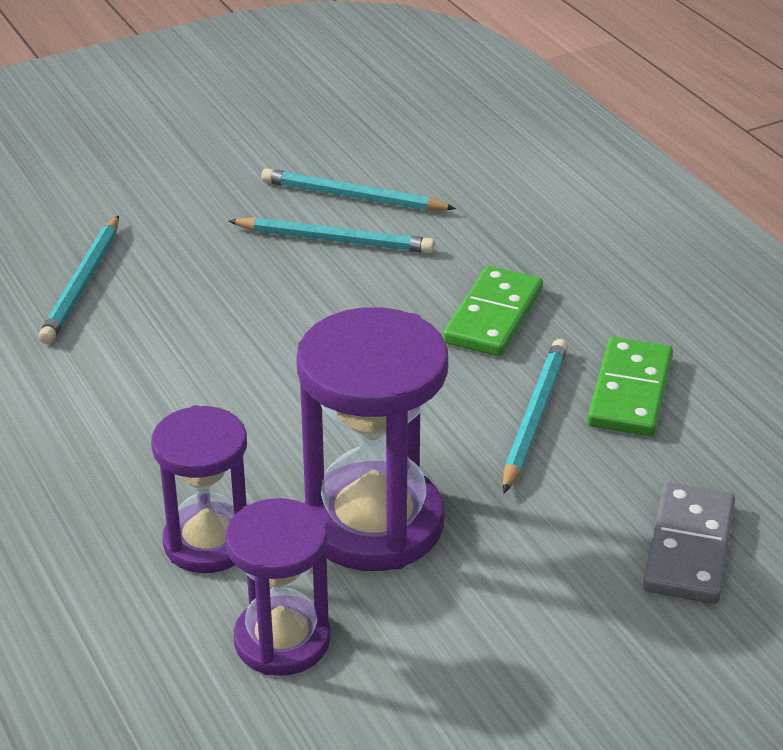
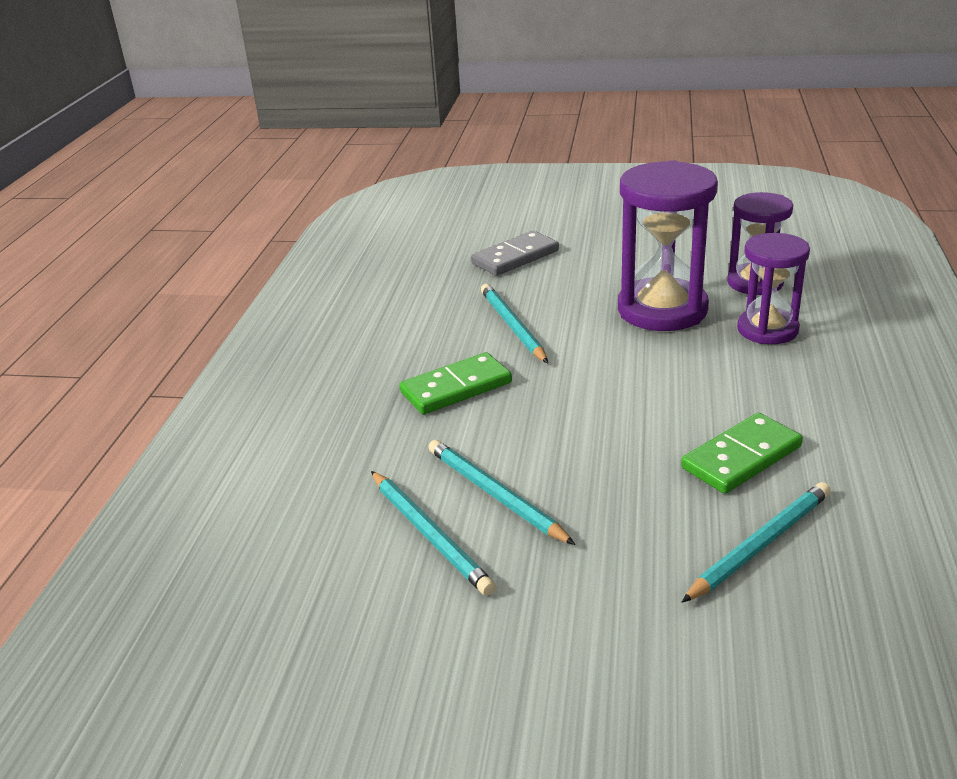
camera: 140 degrees left, 5 degrees down
turquoise pencil [503,339,568,493] -> turquoise pencil turned 105 degrees clockwise [481,284,548,363]
green domino [587,337,673,436] -> green domino moved to [681,413,803,494]

